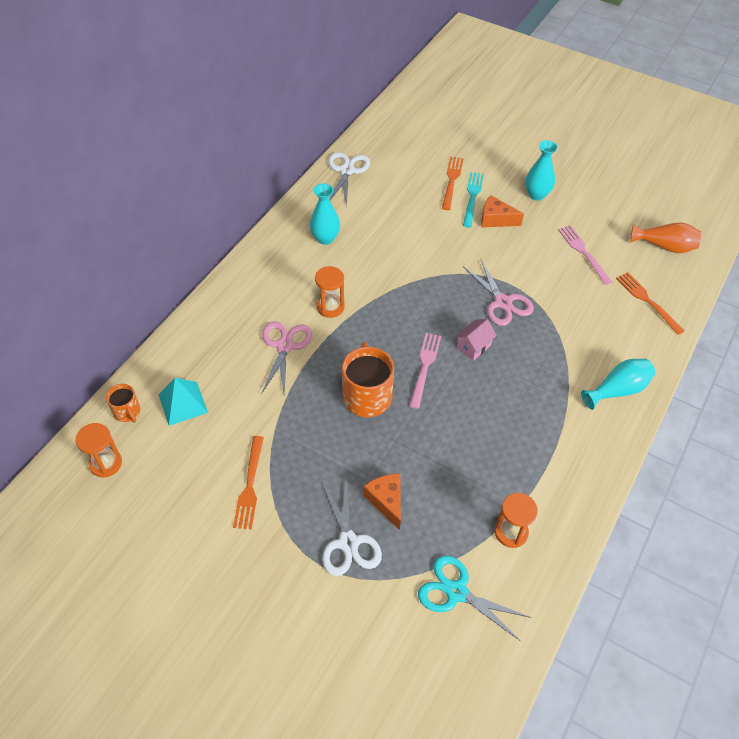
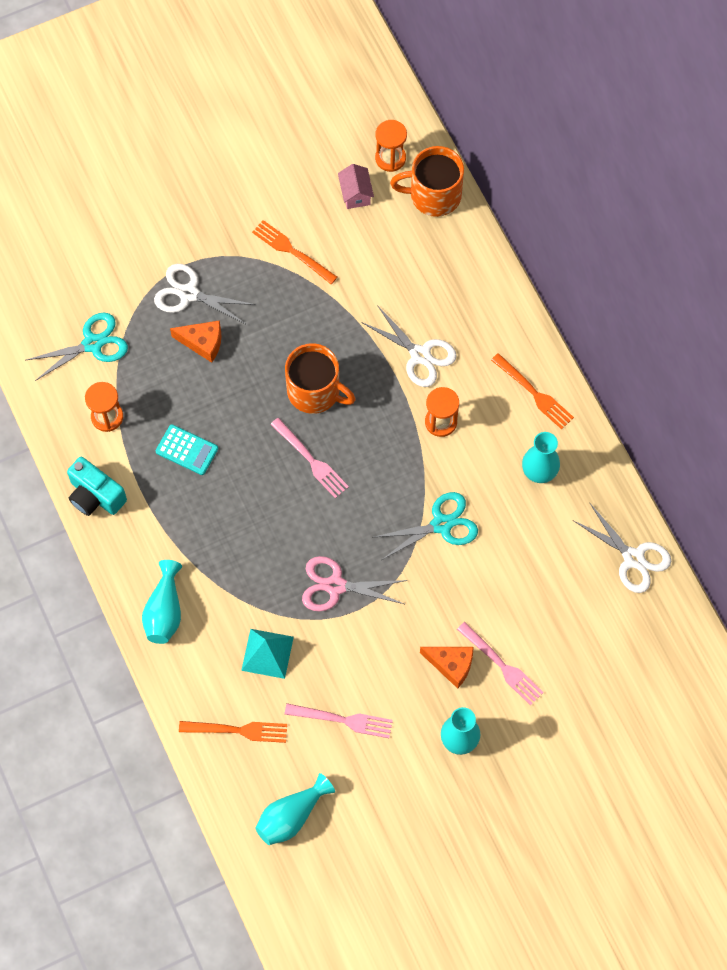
camera: 125 degrees right, 15 degrees up
orange mug [106,384,141,423] -> orange mug [390,146,464,217], size x1.83
turquoise pyramid [158,378,208,426] -> turquoise pyramid moved to [241,629,294,679]
pink scissors [261,321,312,394] -> white scissors [361,305,457,387]
orange fork [442,156,463,210] -> orange fork moved to [491,353,574,429]
pink house [455,319,497,361] -> pink house moved to [338,164,374,209]
turquoise fork [463,172,484,228] -> pink fork [457,622,544,705]
orange cheese [481,195,524,227] -> orange cheese turned 60 degrees clockwise [420,647,474,689]
orange vase [630,222,701,253] -> turquoise vase [255,773,335,845]
none -> turquoise camera [67,457,127,516]
none -> turquoise calculator [156,425,218,475]
none -> turquoise scissors [374,492,478,560]

